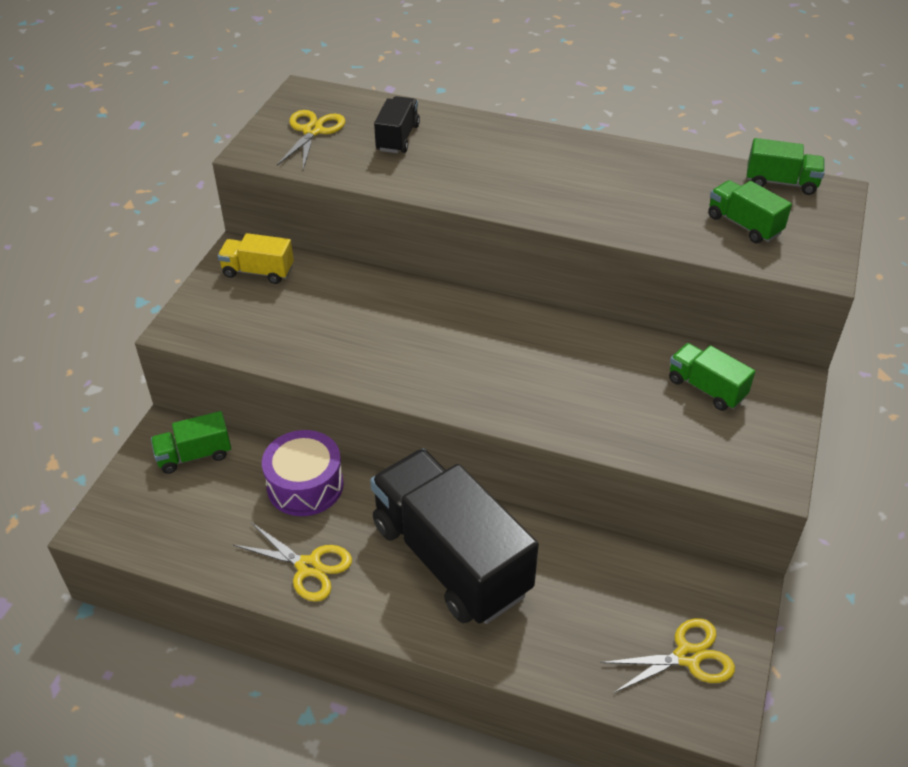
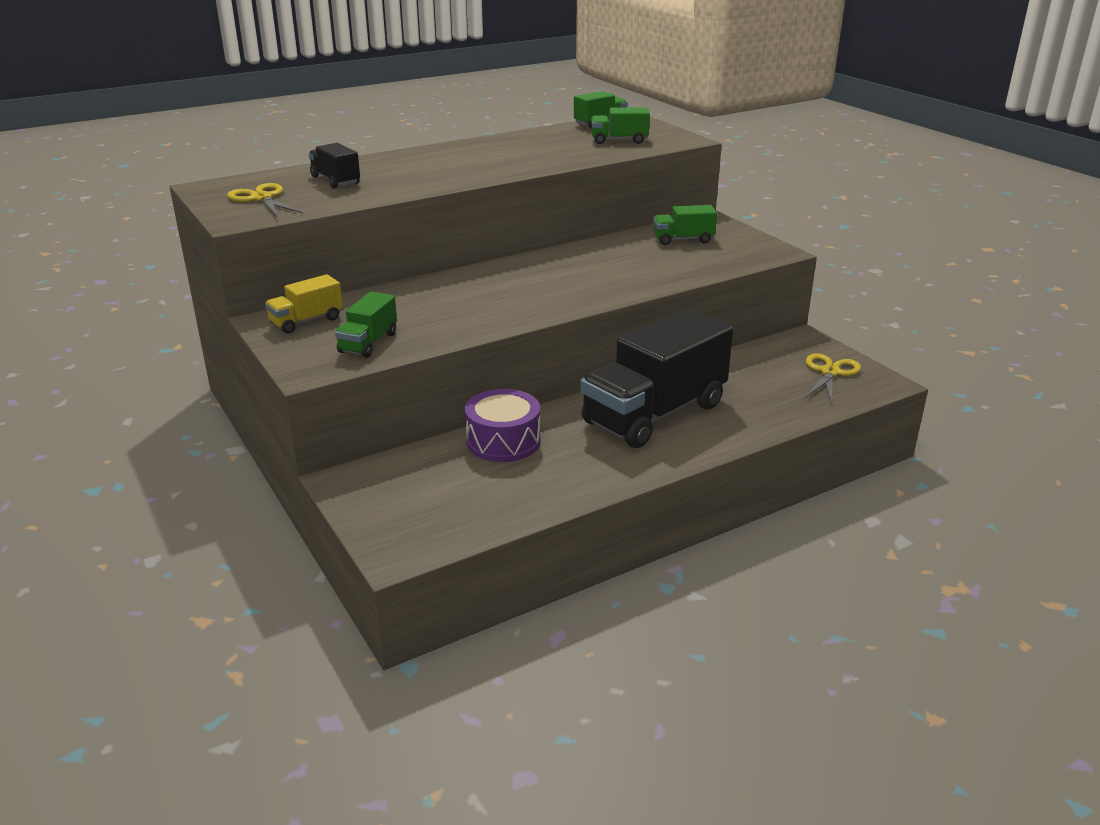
camera: 50 degrees left, 15 degrees down
green truck [151,411,231,474] -> green truck moved to [335,291,397,358]
yellow scissors [233,522,352,602] -> none
black truck [370,449,539,624] -> black truck turned 45 degrees counterclockwise [580,308,733,448]

